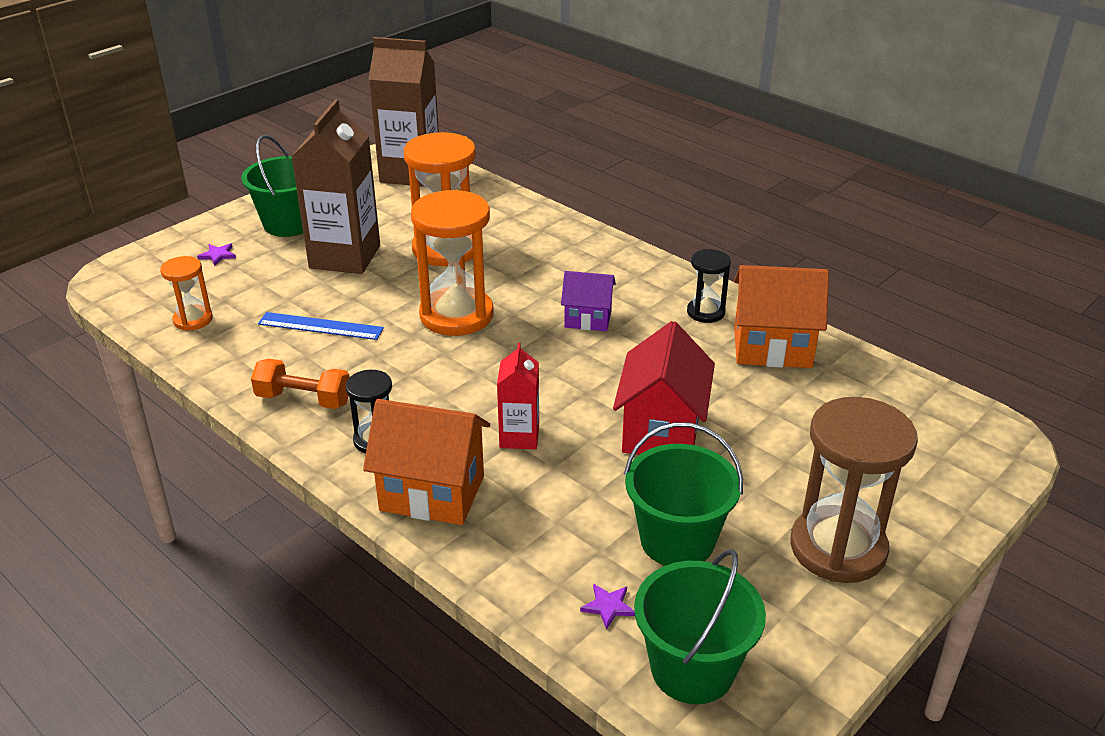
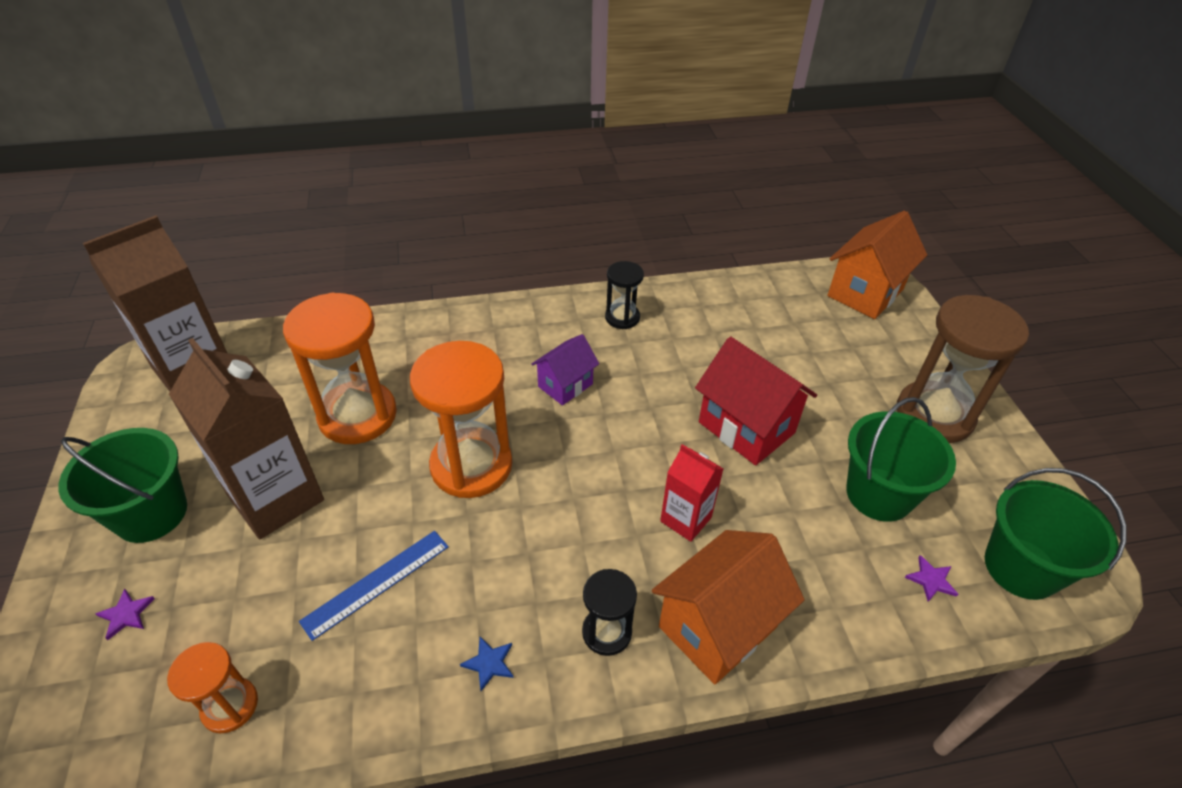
camera: 55 degrees left, 10 degrees up
orange dumbbell [251,359,350,409] -> blue star [460,637,514,691]
orange house [734,265,829,368] -> orange house moved to [827,211,927,319]

